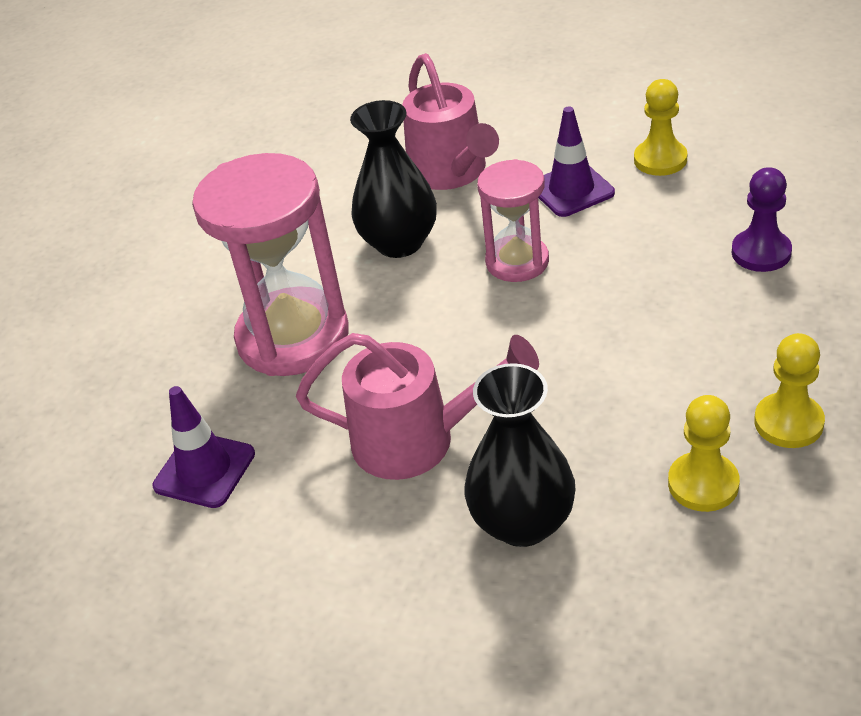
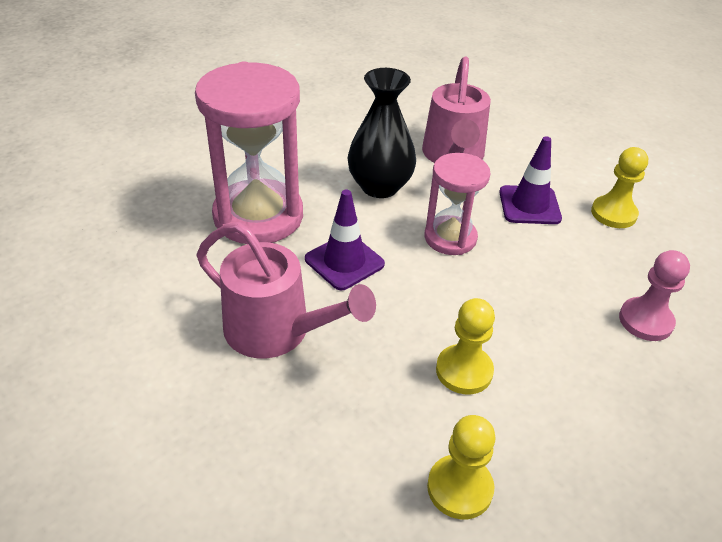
camera: 20 degrees right, 0 degrees up
purple traffic cone [152,386,255,508] -> purple traffic cone moved to [305,190,385,290]
black vase [464,363,575,547] -> none
purple pawn [732,167,792,272] -> pink pawn [619,250,690,341]
yellow pawn [754,333,825,448] -> yellow pawn moved to [436,298,495,394]

